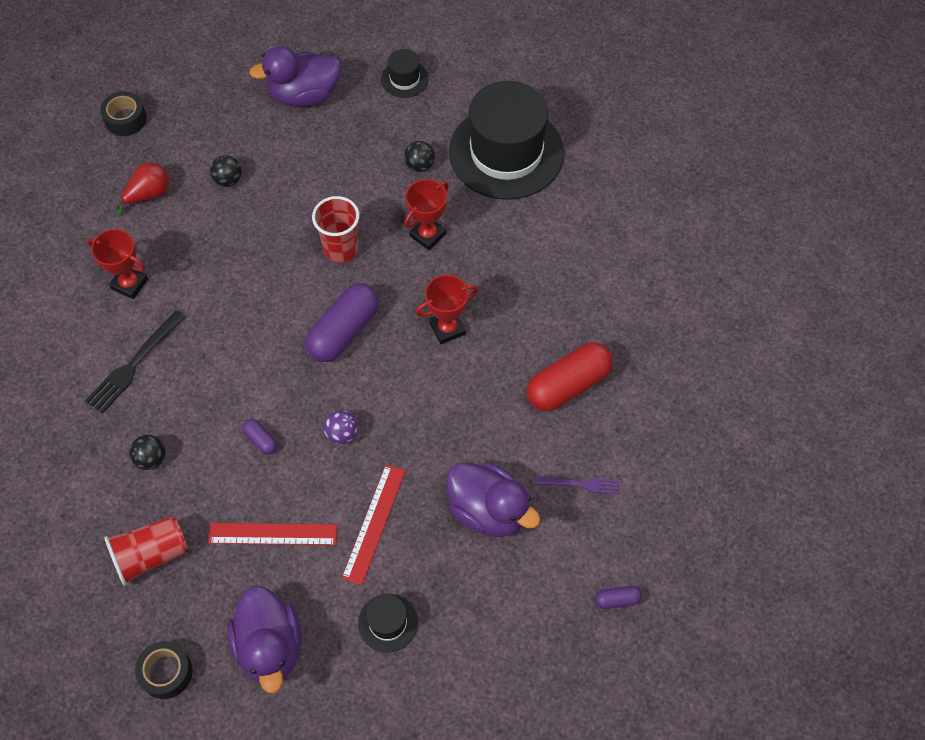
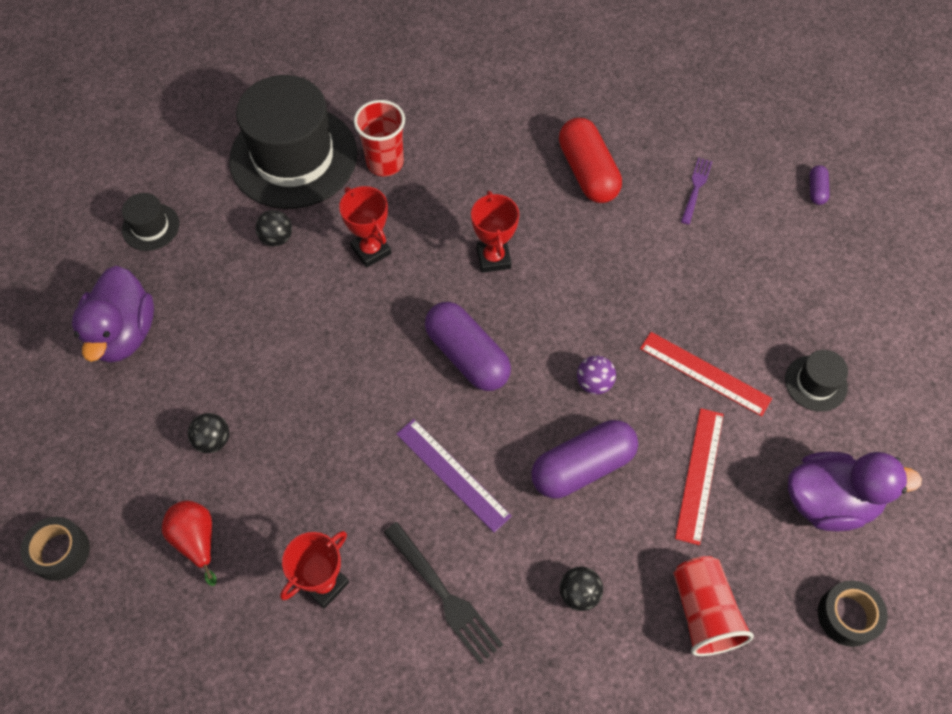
camera: 75 degrees left, 0 degrees up
purple capsule [242,419,277,455] -> purple capsule [531,420,638,498], size x2.23
red cup [312,196,359,263] -> red cup moved to [354,100,405,176]
purple duck [446,463,541,537] -> none
none -> purple ruler [396,419,512,533]

